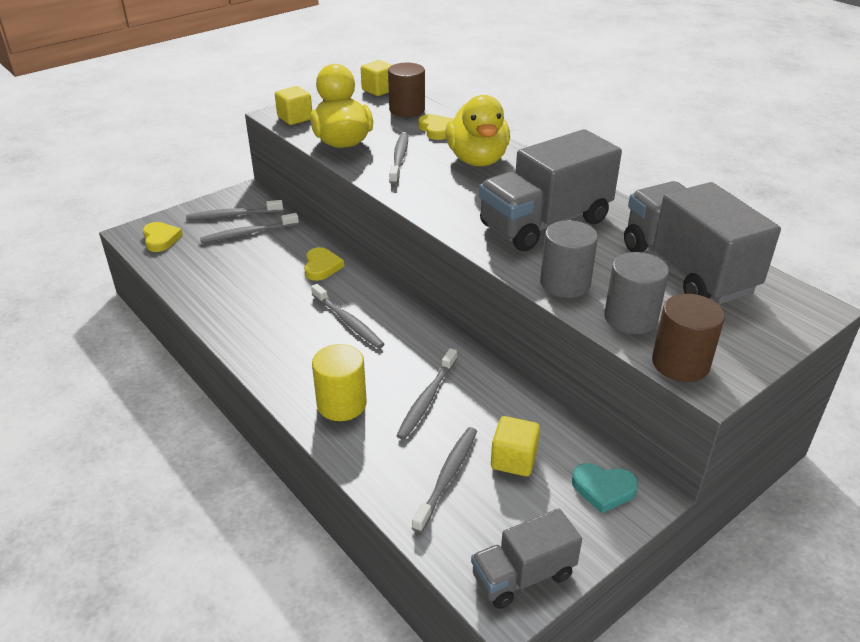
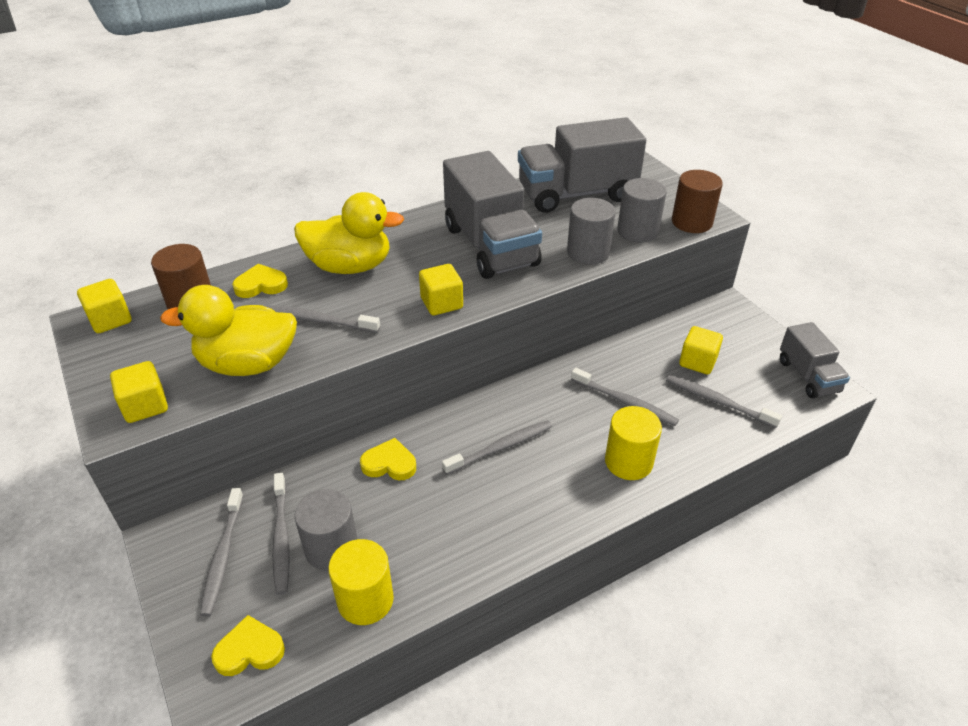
camera: 80 degrees left, 5 degrees up
turquoise heart [572,463,638,514] -> none
none -> grey cylinder [295,489,358,571]
none -> yellow cylinder [328,539,394,625]
none -> yellow cube [419,264,463,315]

